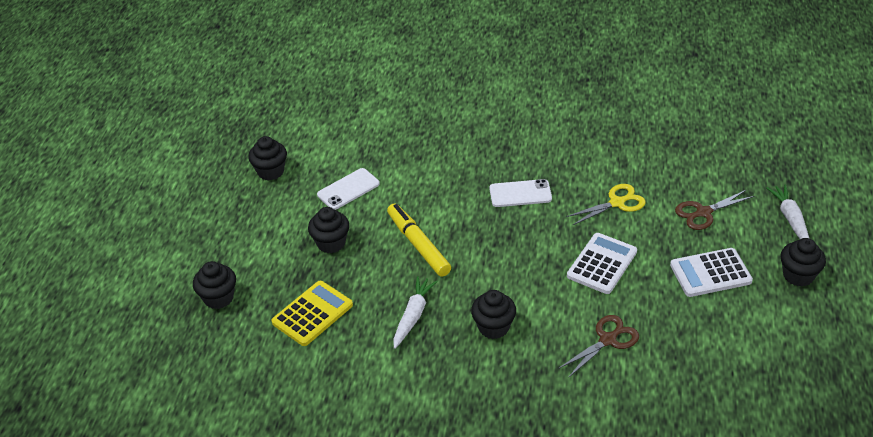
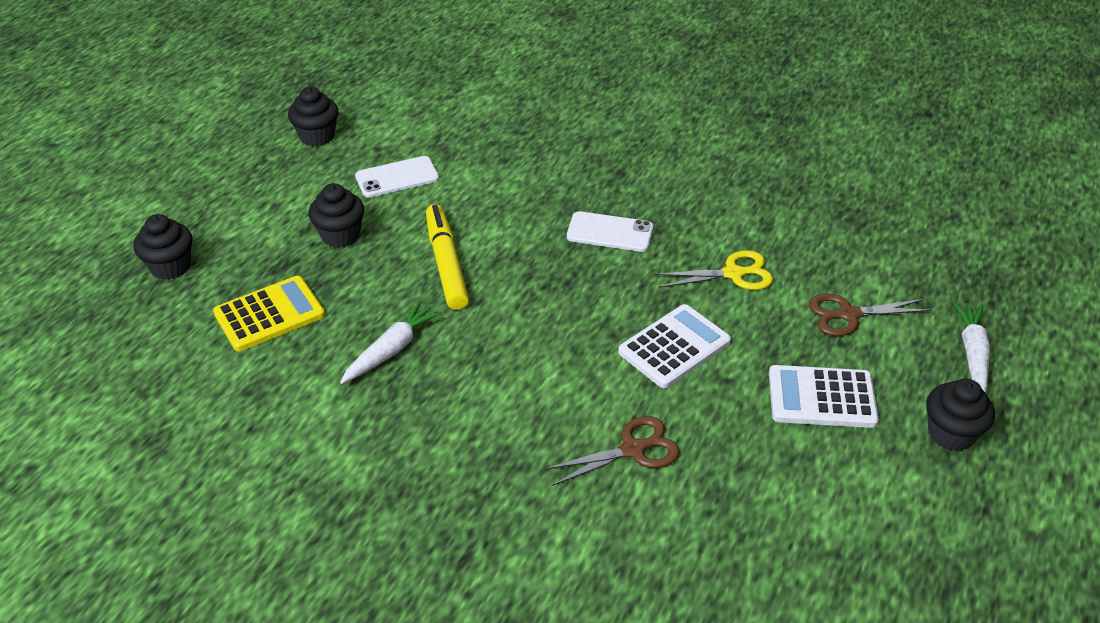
camera: 15 degrees right, 0 degrees up
black cupcake [471,290,516,339] -> none

